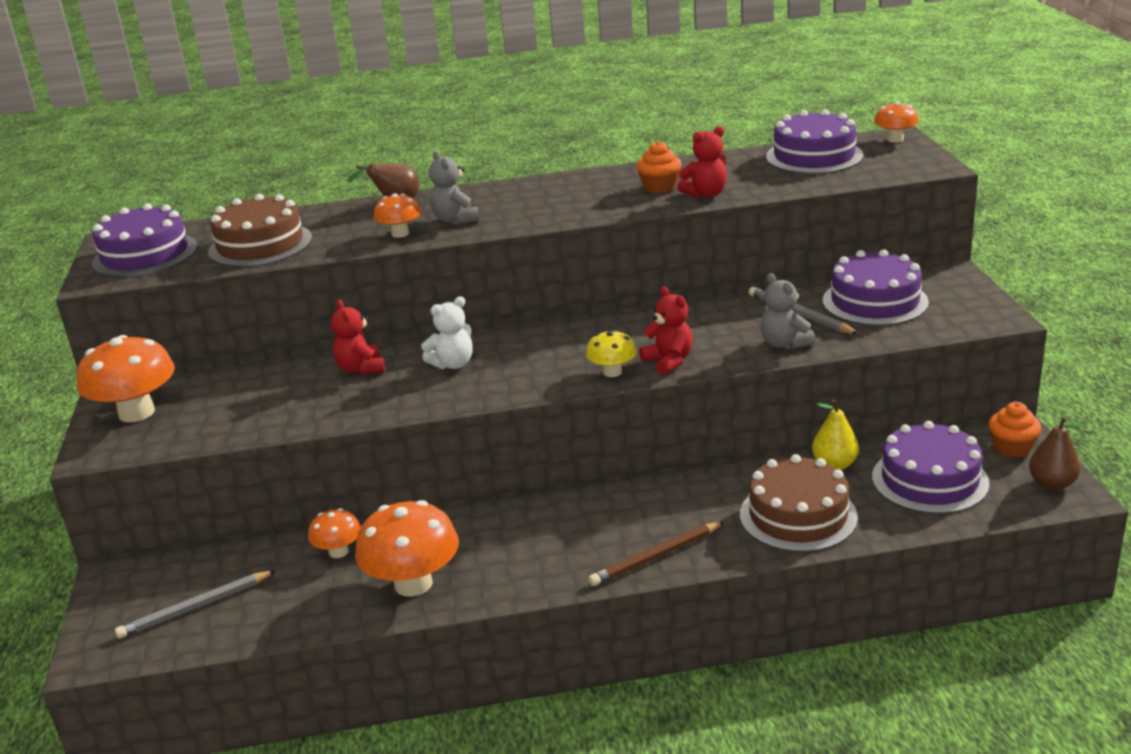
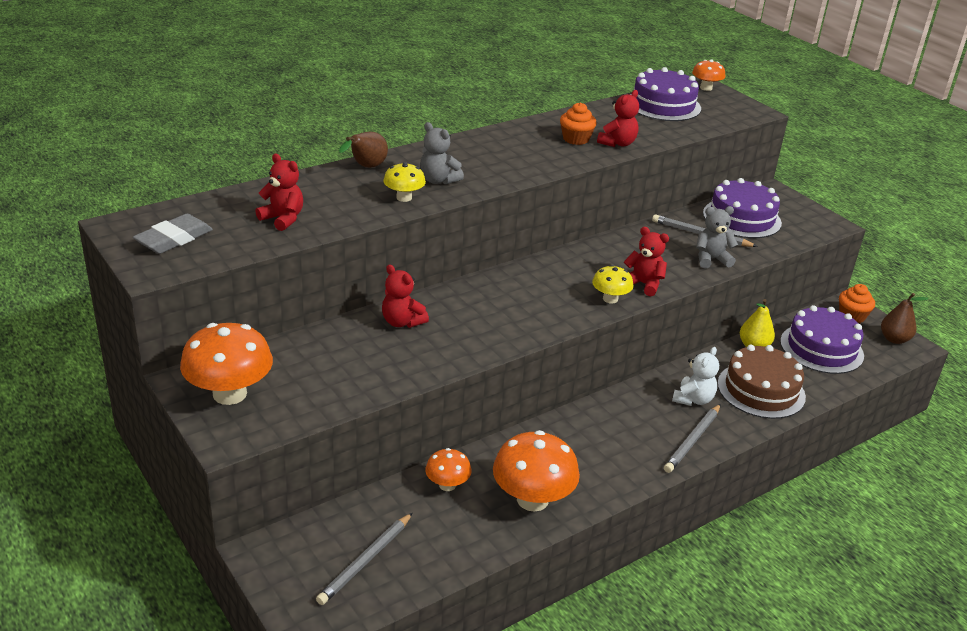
camera: 30 degrees left, 5 degrees up
purple cake [92,203,198,277] -> grey eraser [133,214,213,254]
brown cake [208,194,312,267] -> red teddy bear [255,153,303,231]
orange mushroom [374,193,421,238] -> yellow mushroom [383,162,426,202]
white teddy bear [421,296,472,369] -> white teddy bear moved to [672,347,719,406]
brown pencil [588,522,724,586] -> grey pencil [664,404,721,473]
grey teddy bear [761,273,816,349] -> grey teddy bear turned 135 degrees clockwise [696,206,738,269]

